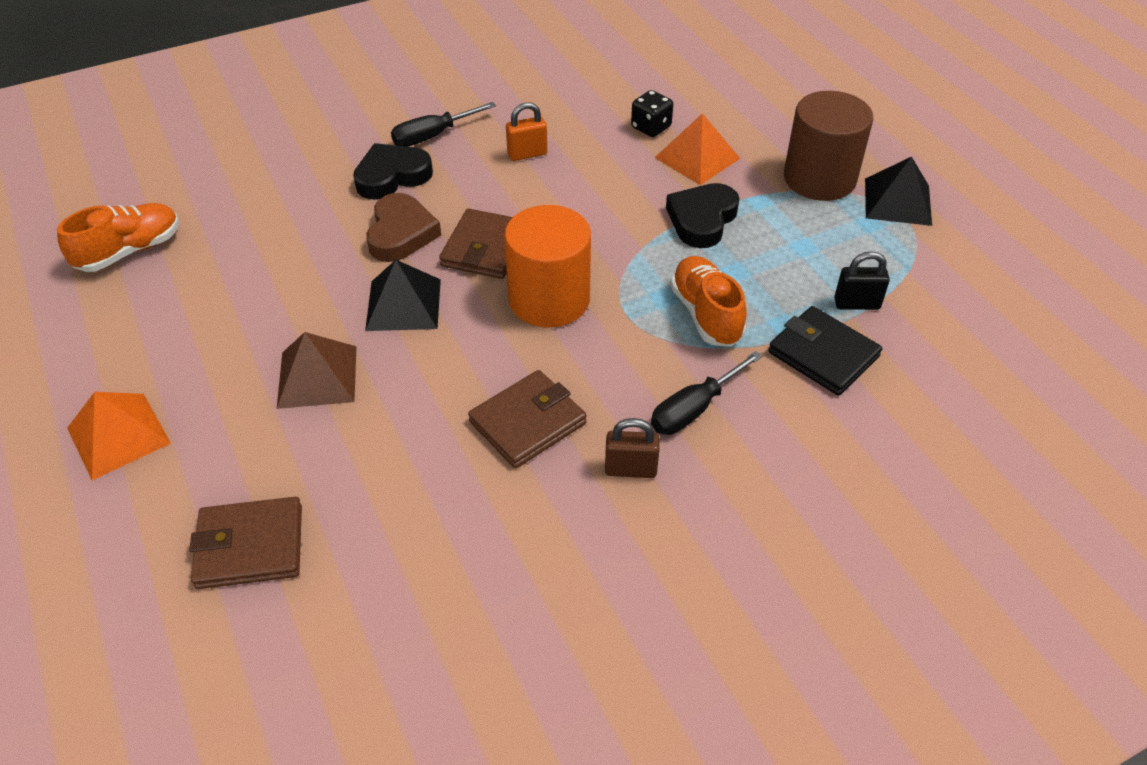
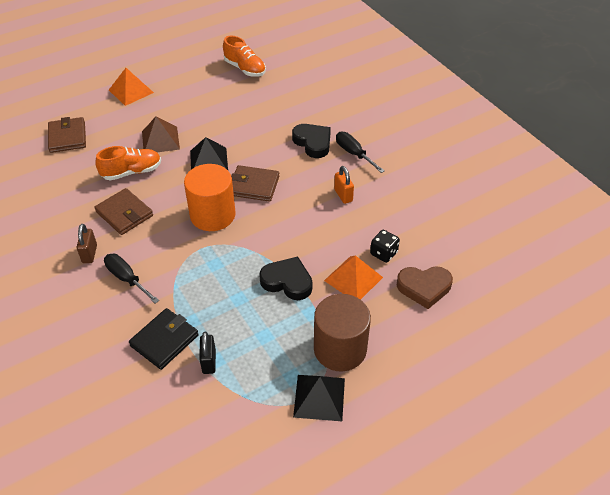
camera: 85 degrees right, 0 degrees up
brown heart [366,193,441,262] -> brown heart moved to [397,266,453,309]
orange shoe [670,256,747,347] -> orange shoe moved to [96,146,161,181]

